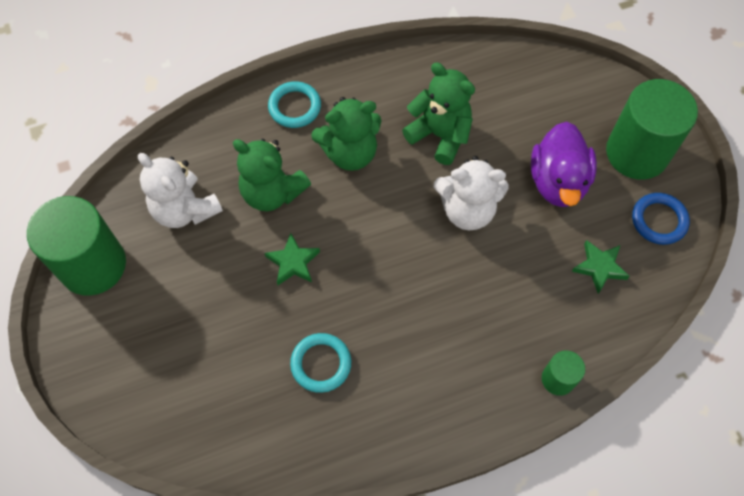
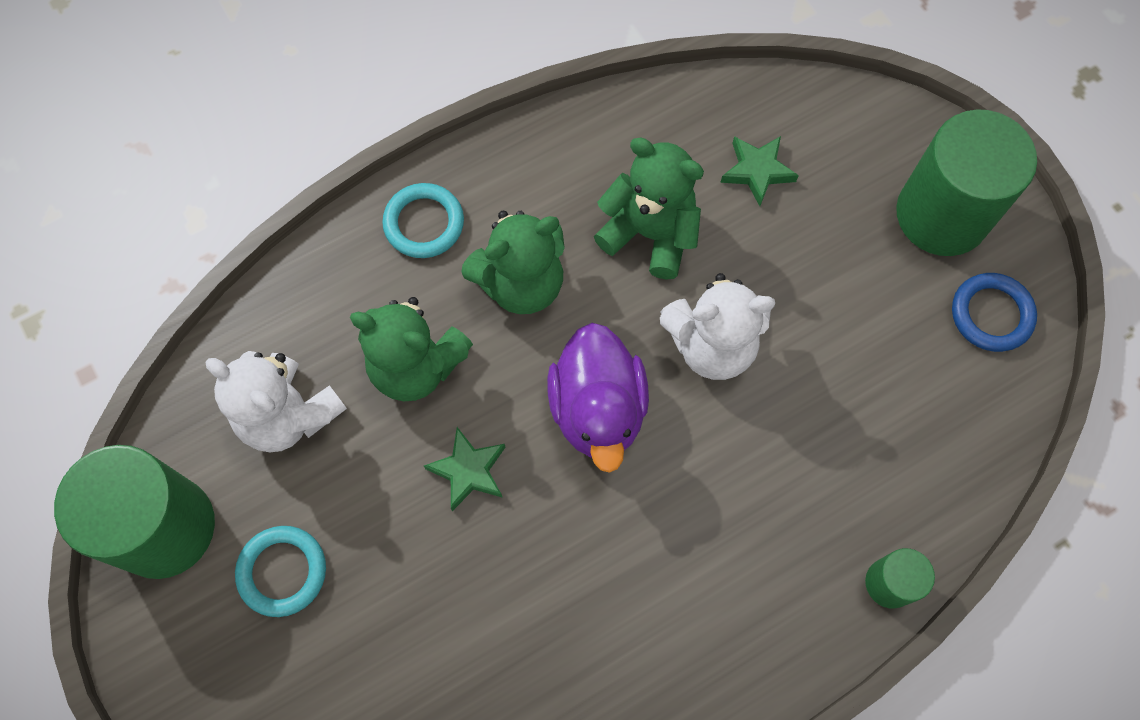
camera: 10 degrees left, 5 degrees up
turquoise ring [290,333,351,393] -> turquoise ring moved to [235,526,326,617]
purple duck [531,122,597,207] -> purple duck moved to [547,323,649,473]
green star [572,240,630,294] -> green star moved to [720,136,799,206]

